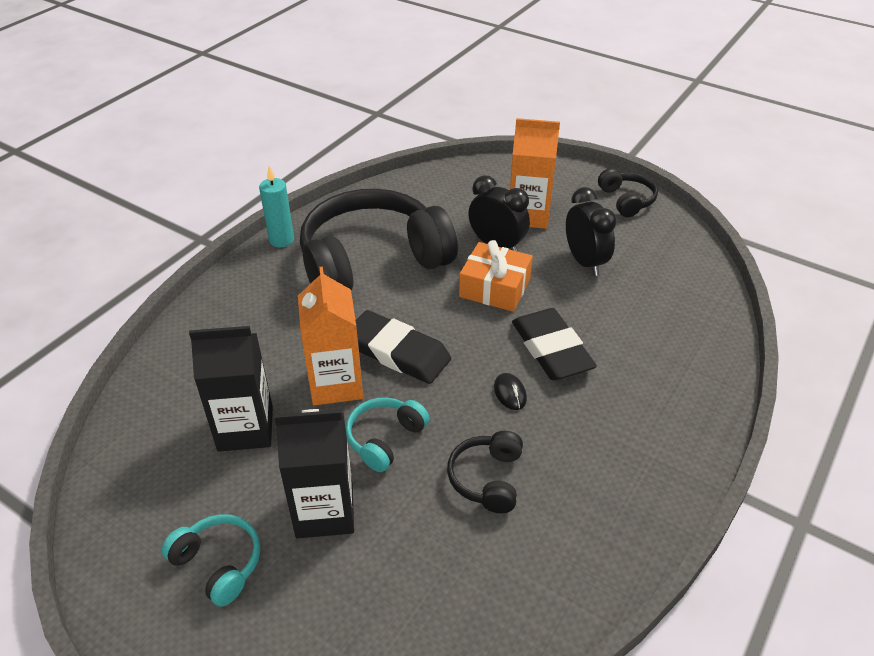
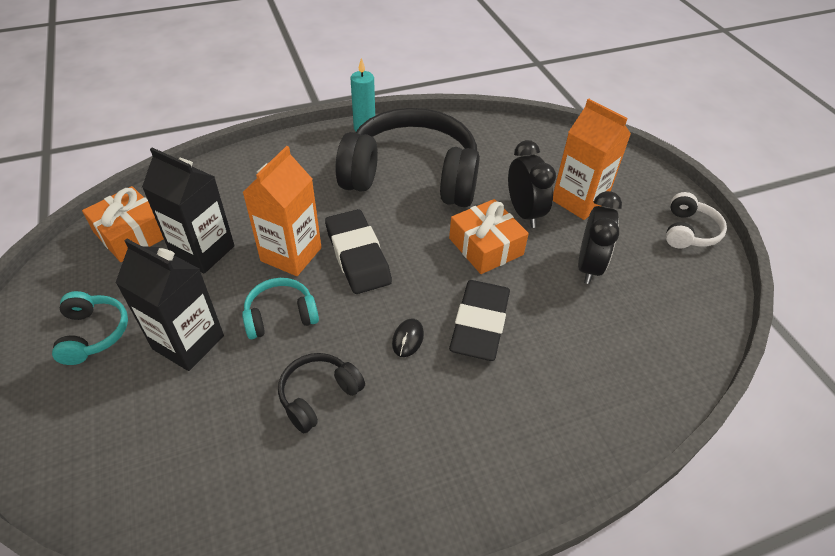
camera: 35 degrees right, 5 degrees up
black headphones [598,168,658,217] -> white headphones [666,192,727,249]
none -> orange gift [82,186,164,262]

